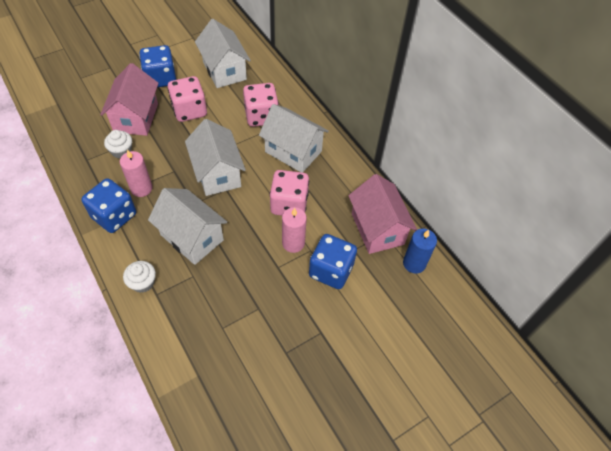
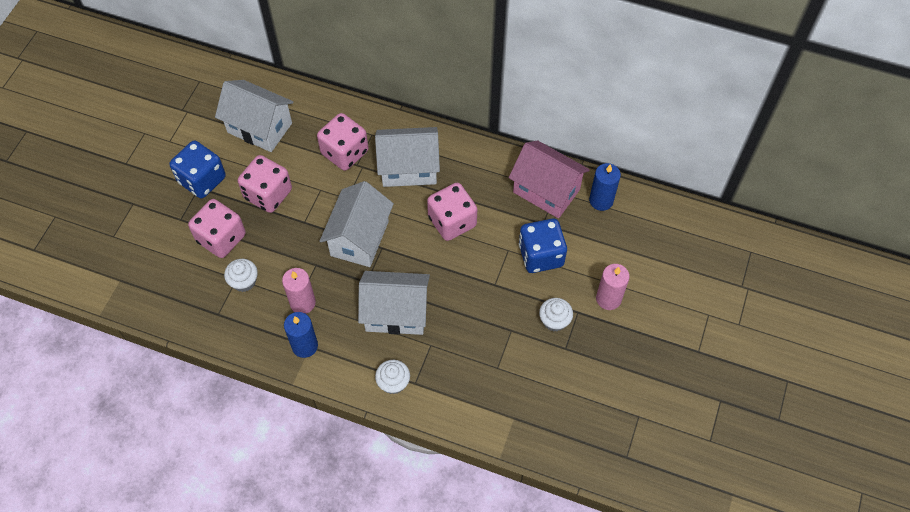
camera: 35 degrees left, 5 degrees up
blue dice [81,178,136,233] -> blue candle [284,312,318,358]
pink house [100,63,159,136] -> pink dice [188,199,246,258]
white house [185,119,246,196] -> white house turned 75 degrees clockwise [320,181,394,267]
pink candle [282,207,307,253] -> pink candle moved to [596,264,630,310]
none -> white cupcake [539,298,573,331]

